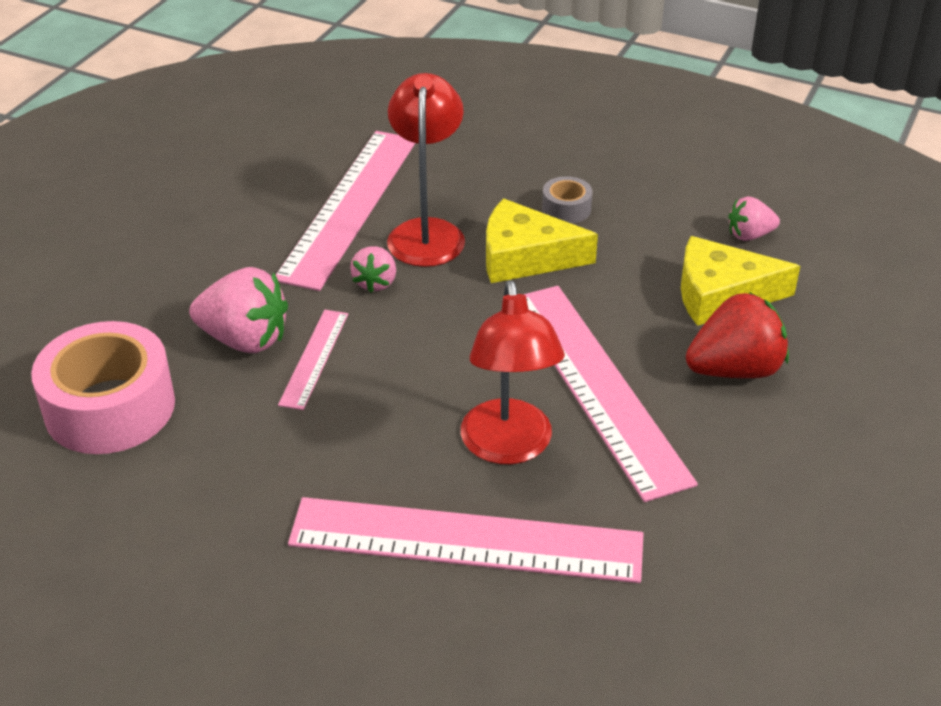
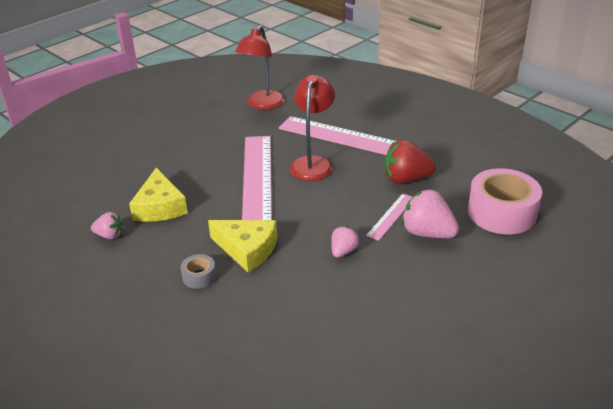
camera: 160 degrees left, 5 degrees down
pink ruler [276,131,415,291] -> none
red lamp [387,73,465,267] -> red lamp moved to [235,25,285,110]
yellow cheese [681,236,800,326] -> yellow cheese turned 60 degrees clockwise [129,168,188,222]
red strawberry [686,292,789,378] -> red strawberry moved to [385,139,436,184]

